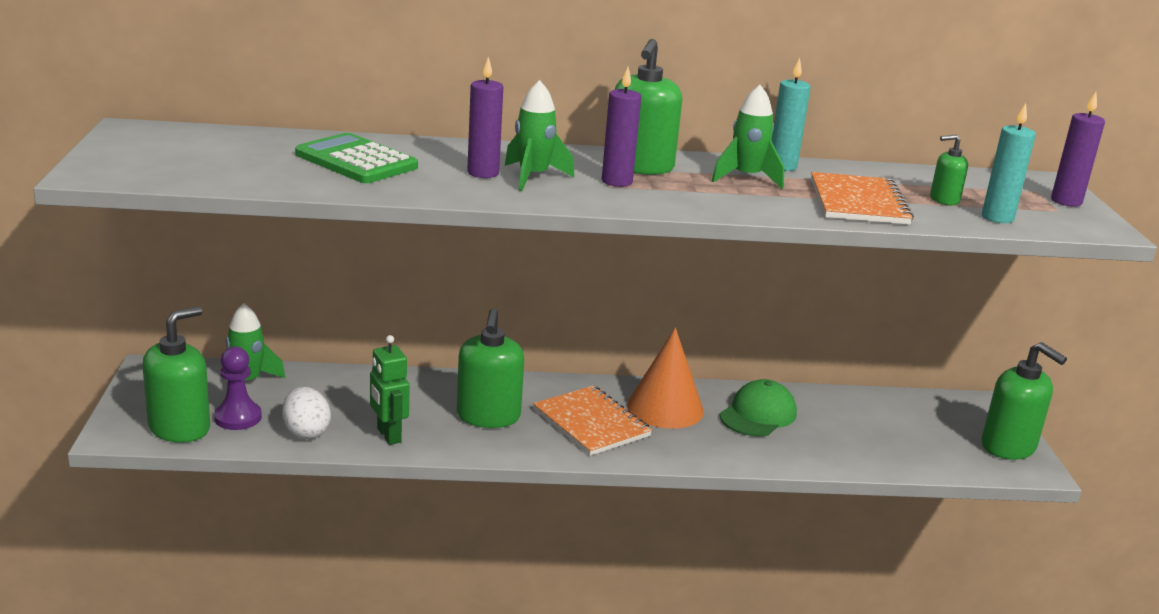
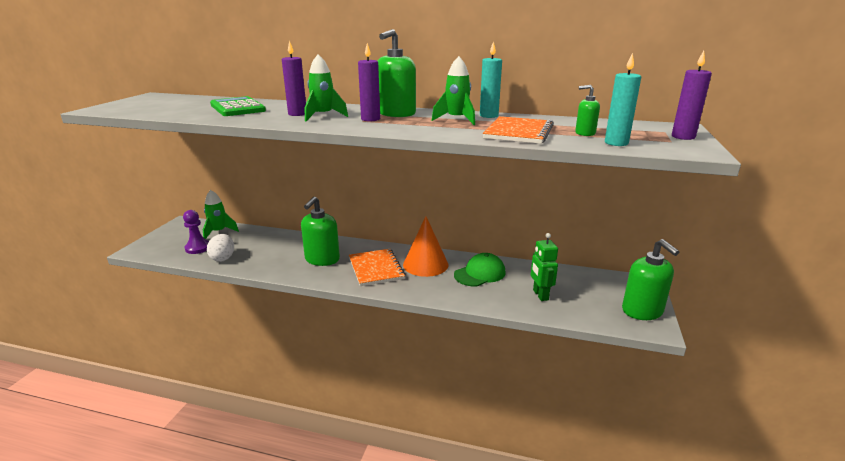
camera: 20 degrees right, 0 degrees up
green soap dispenser [142,306,210,443] -> none
green robot [370,335,410,445] -> green robot moved to [531,233,558,301]

